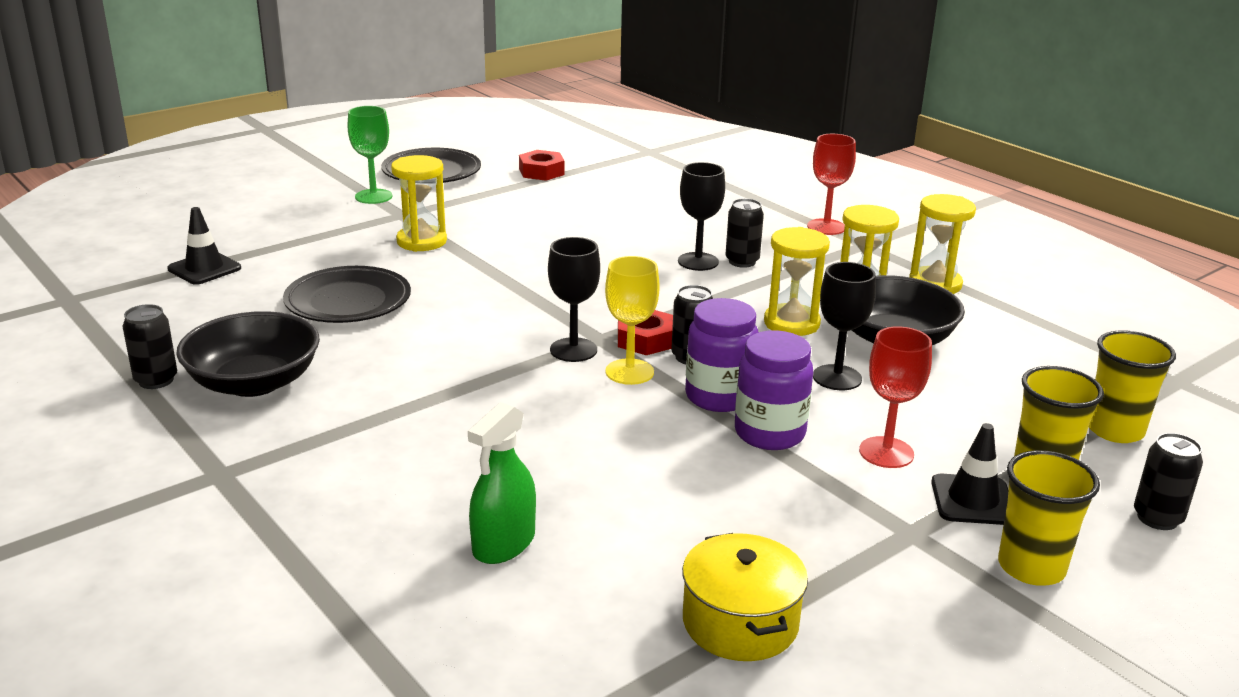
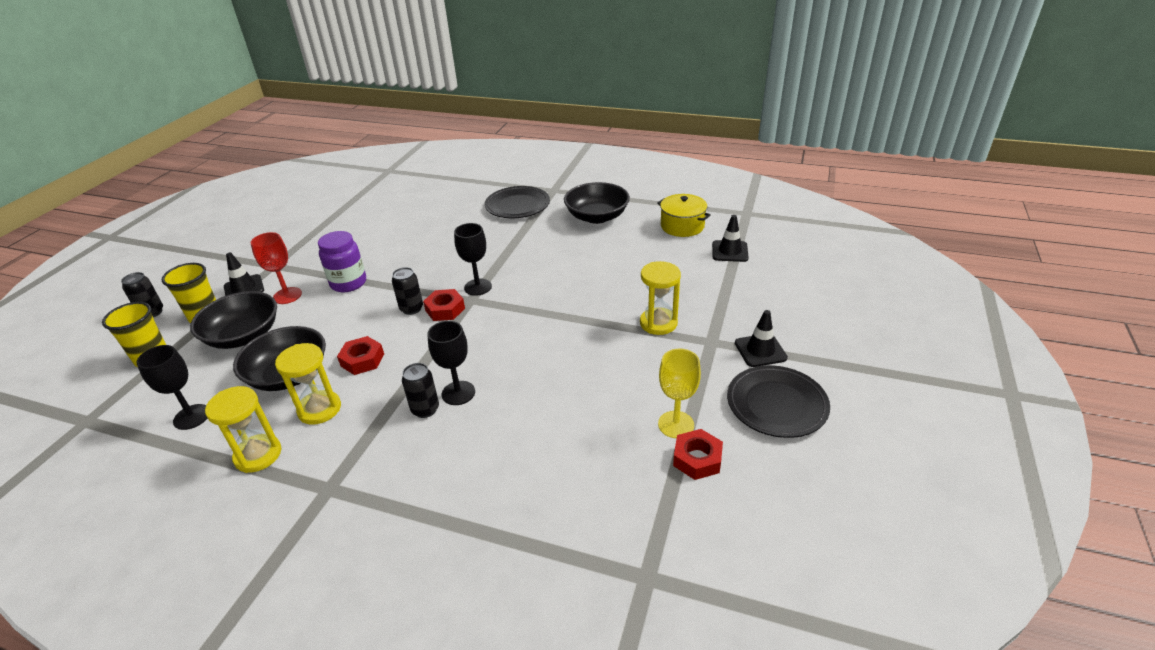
camera: 150 degrees right, 10 degrees up
black can [122,304,177,389] -> none
black plate [283,266,411,323] -> black plate moved to [485,186,550,218]
green goblet [348,106,392,204] -> black traffic cone [735,310,788,367]
green spray bottle [468,402,536,564] -> none
yellow goblet [605,256,660,385] -> yellow goblet moved to [658,348,701,438]
yellow pot [682,533,808,661] -> yellow pot moved to [657,194,711,237]
purple jar [685,298,758,412] -> none
yellow hourglass [764,227,830,336] -> red nut [337,336,384,375]
red goblet [807,134,856,235] -> none
black goblet [813,262,876,390] -> black goblet moved to [136,345,207,430]
yellow cup [998,450,1100,585] -> none
none -> black bowl [190,291,277,349]

